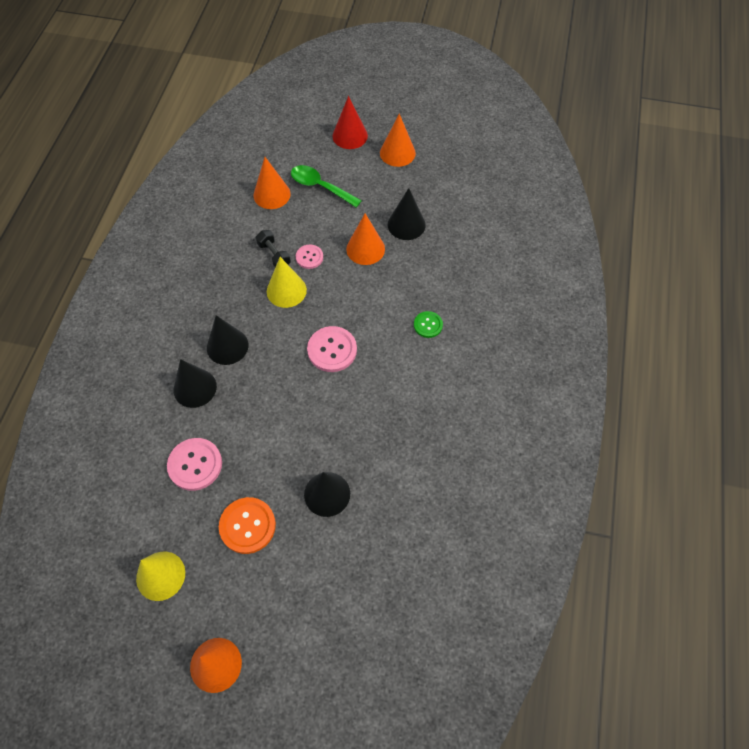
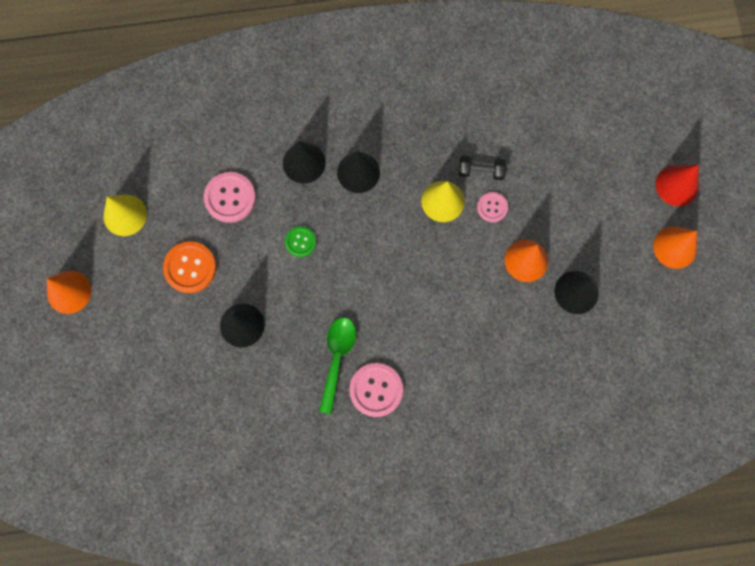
camera: 70 degrees right, 15 degrees up
orange cone [253,157,291,209] -> none
black dumbbell [256,230,291,267] -> black dumbbell turned 60 degrees clockwise [459,155,506,180]
green spoon [291,165,362,208] -> green spoon moved to [319,317,356,414]
pink button [307,326,357,372] -> pink button moved to [349,363,403,417]
green button [414,311,443,338] -> green button moved to [285,226,316,257]

